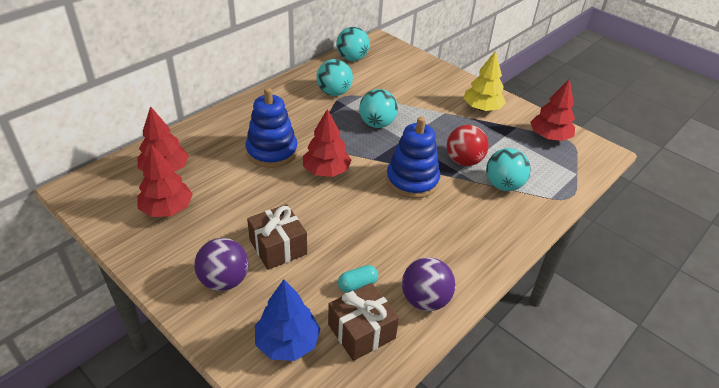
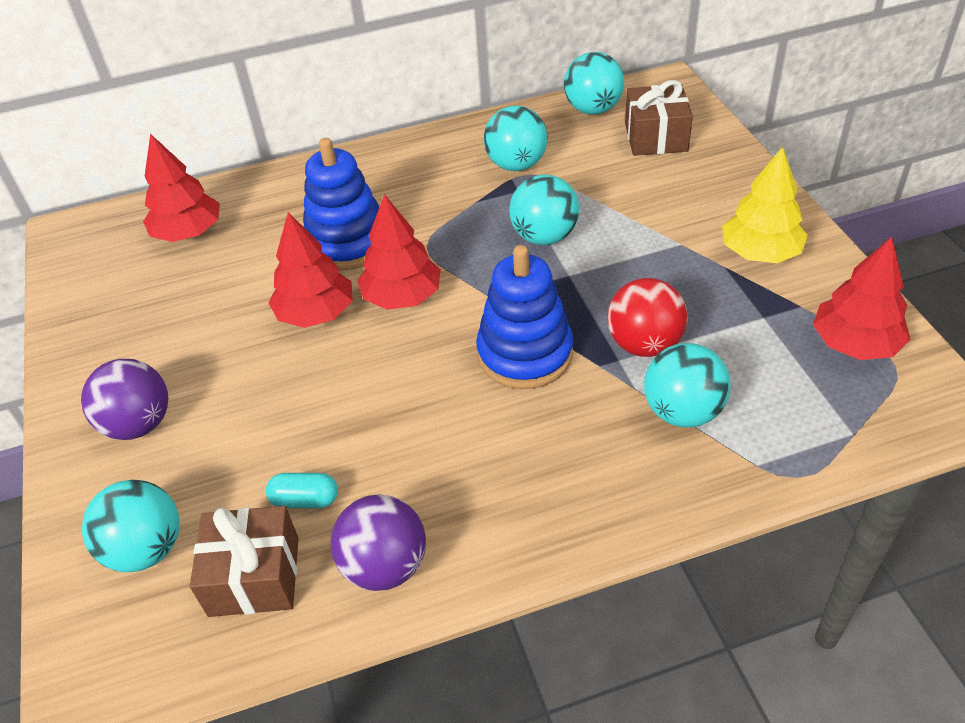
camera: 35 degrees right, 5 degrees up
red tree [137,144,193,217] -> red tree moved to [268,212,353,328]
brown gift [247,204,307,270] -> brown gift moved to [625,80,693,156]
blue tree [255,279,320,361] -> turquoise ball [82,479,179,572]

